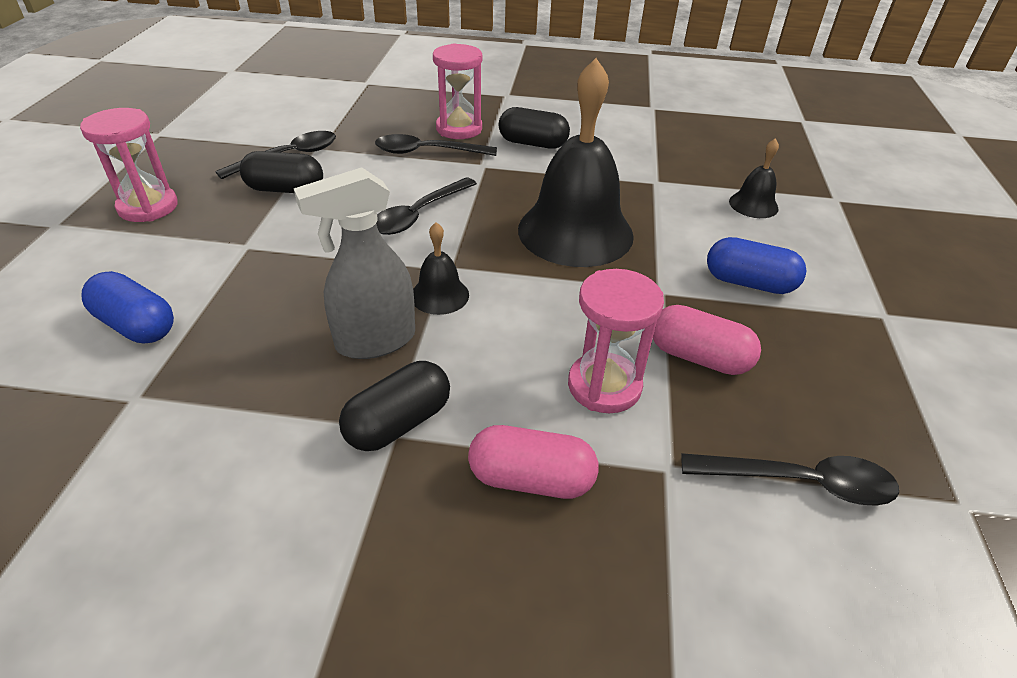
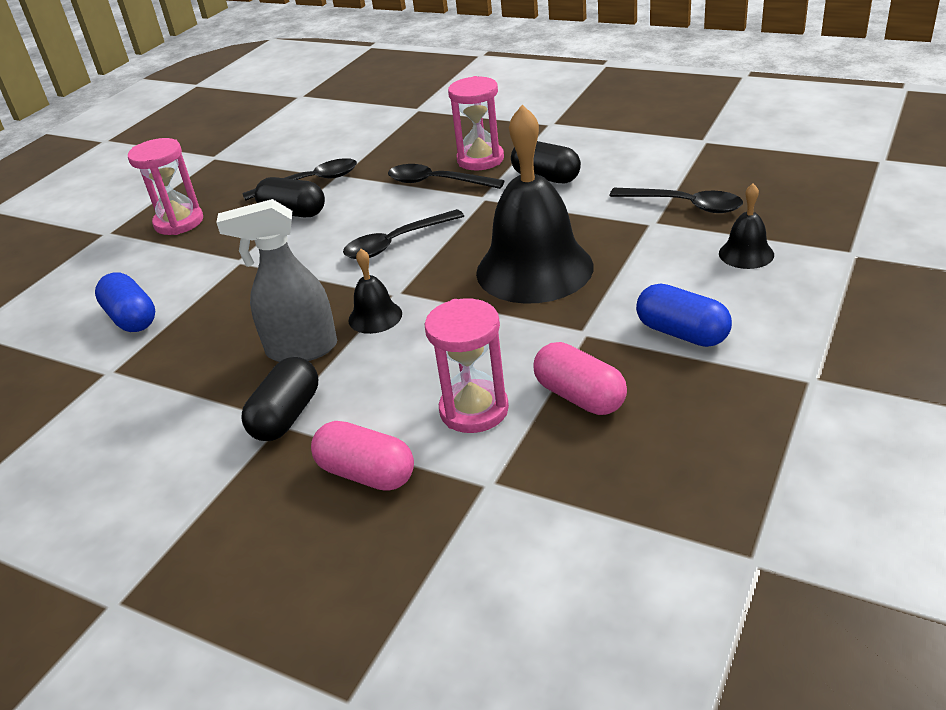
camera: 25 degrees right, 5 degrees down
black capsule [339,361,450,451] -> black capsule turned 45 degrees counterclockwise [241,357,318,441]
black spoon [681,453,899,506] -> black spoon moved to [610,188,743,213]

